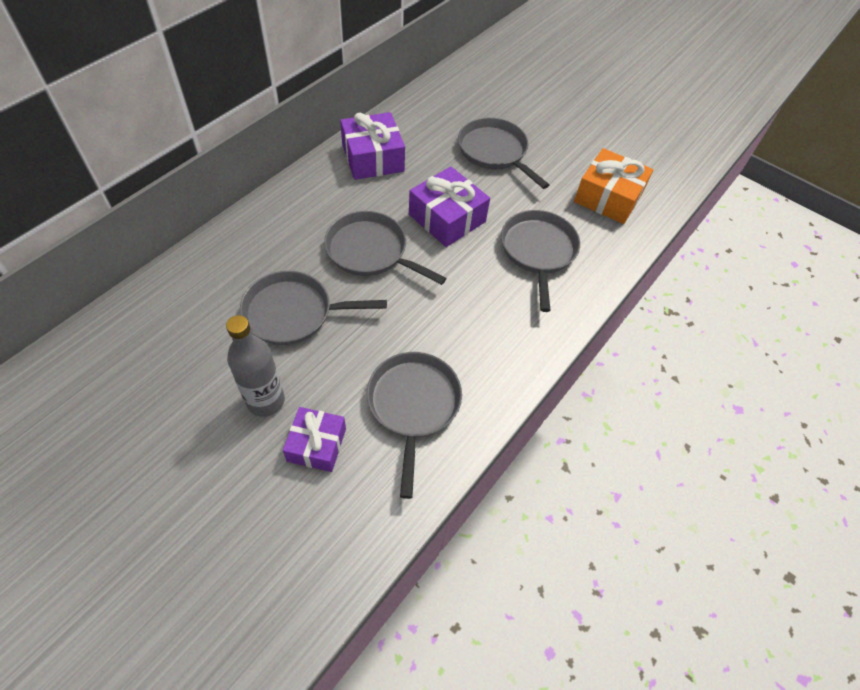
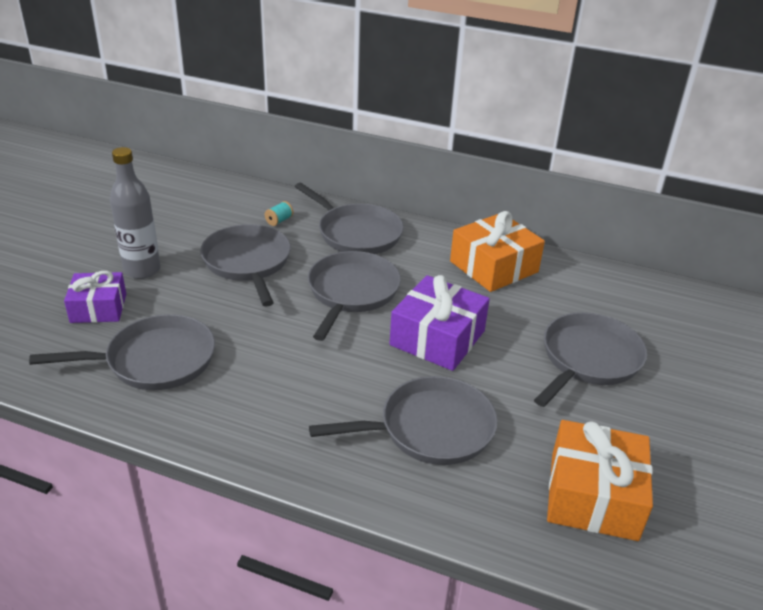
camera: 75 degrees right, 20 degrees down
purple gift [340,112,405,180] -> orange gift [450,211,545,292]
none -> turquoise spool [265,201,293,226]
none -> grey pan [295,183,404,254]

